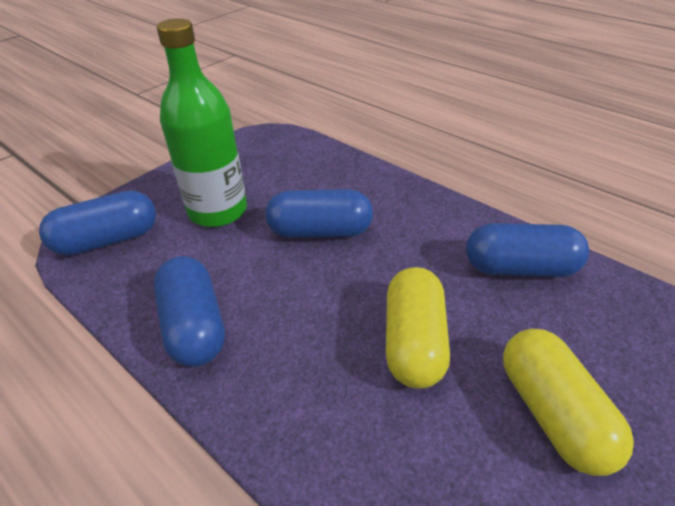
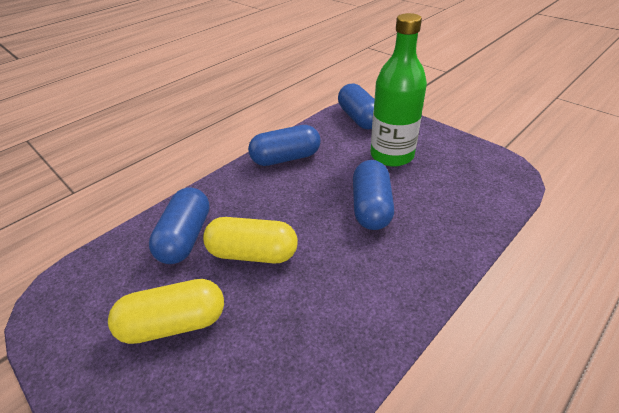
camera: 95 degrees right, 0 degrees up
blue capsule [466,223,589,277] -> blue capsule moved to [149,187,210,264]

